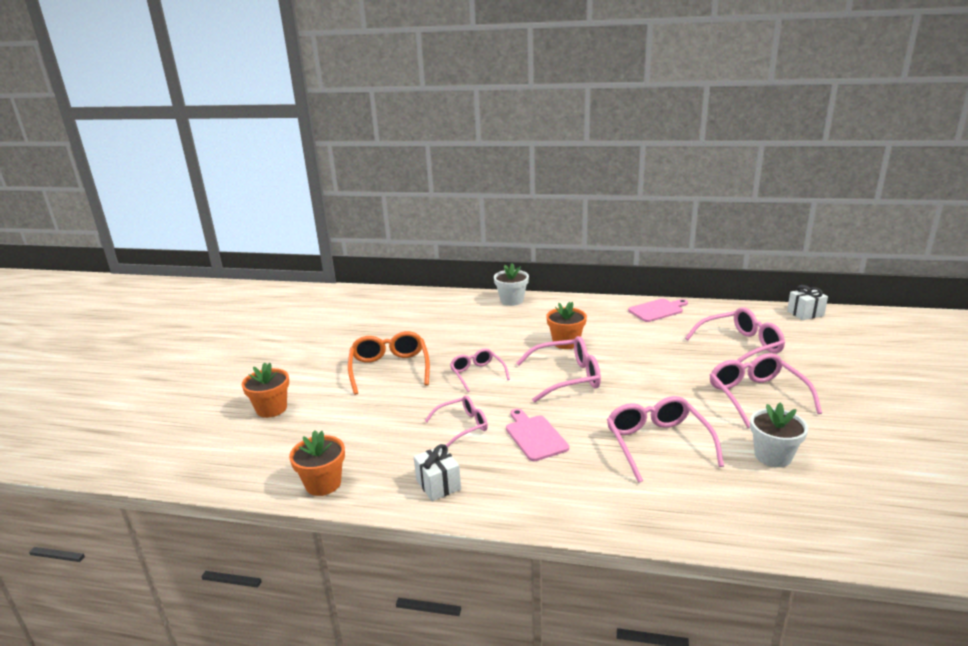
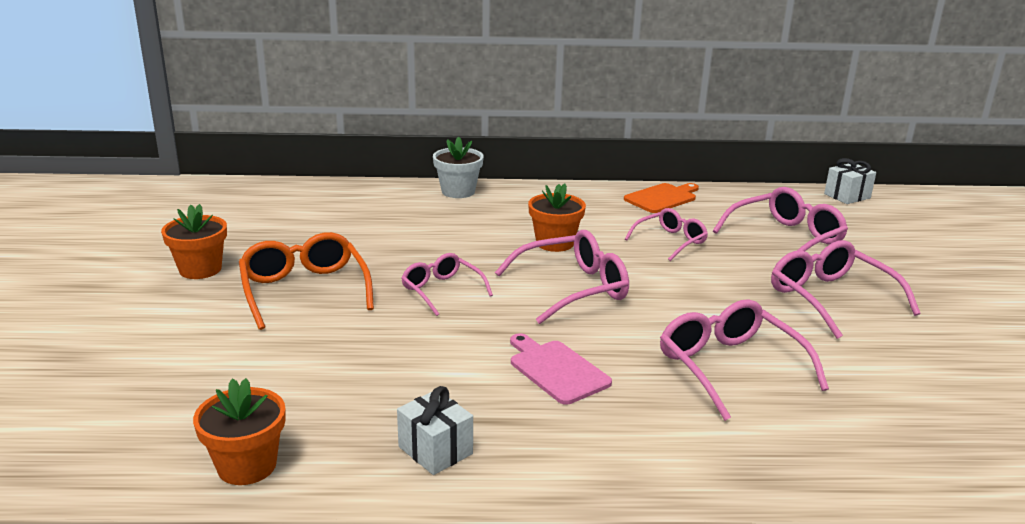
camera: 15 degrees left, 0 degrees up
orange flower pot [242,362,289,418] -> orange flower pot moved to [161,204,227,279]
pink glasses [425,395,488,448] -> pink glasses moved to [625,208,708,261]
pink cutting board [628,299,688,322] -> orange cutting board [624,183,699,213]
white flower pot [750,402,808,467] -> none

